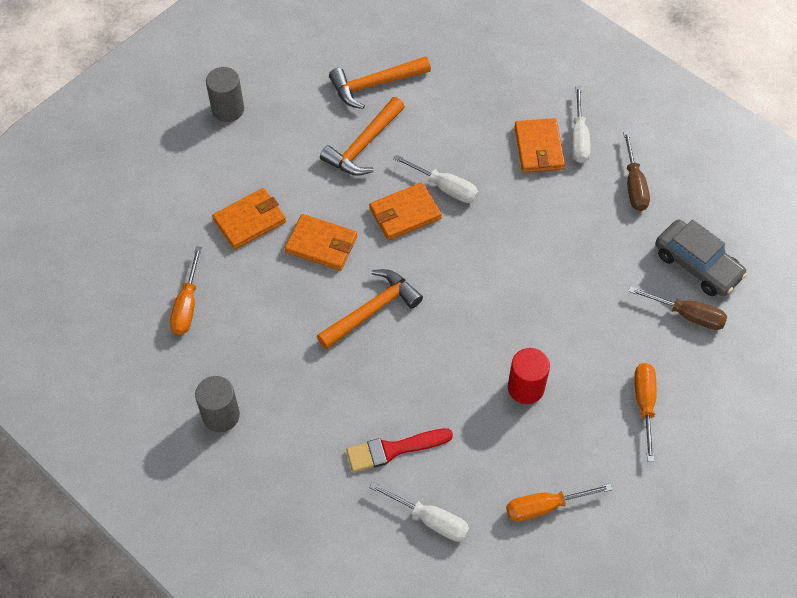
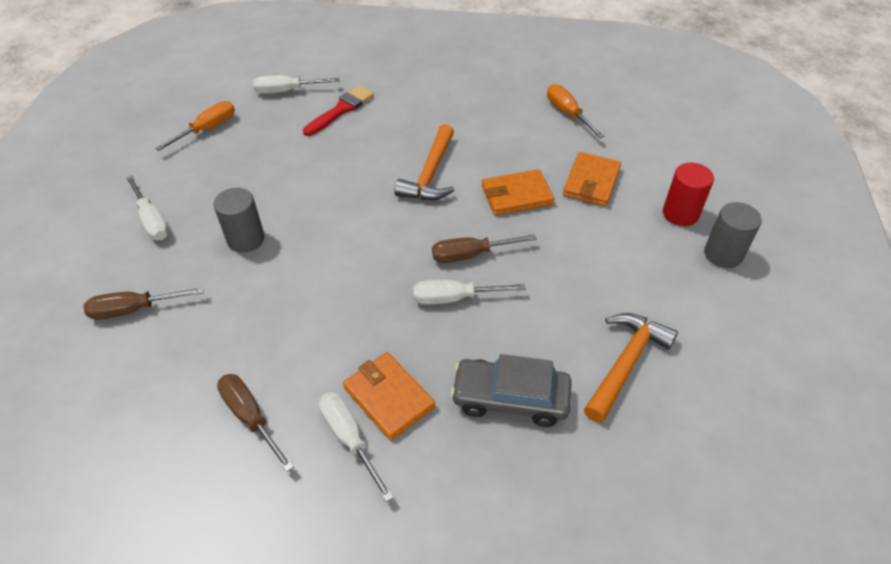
camera: 145 degrees right, 10 degrees down
grey cylinder [195,376,240,432] -> grey cylinder moved to [214,188,265,253]
orange hammer [320,97,405,176] -> none
orange wallet [369,182,442,241] -> brown screwdriver [432,234,537,263]
red cylinder [508,348,550,404] -> red cylinder moved to [663,163,714,226]
orange screwdriver [634,363,657,462] -> white screwdriver [126,176,169,240]
grey car [655,219,747,296] -> grey car moved to [451,354,572,427]

